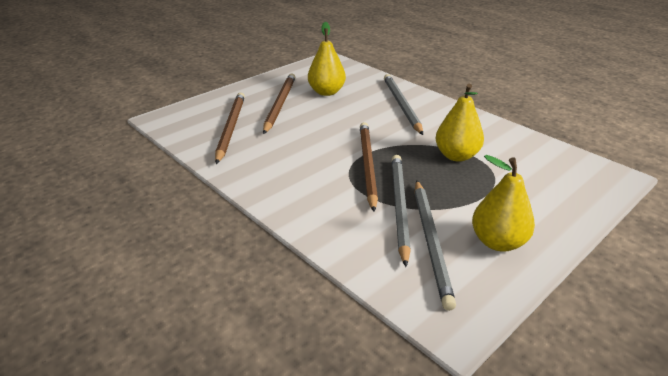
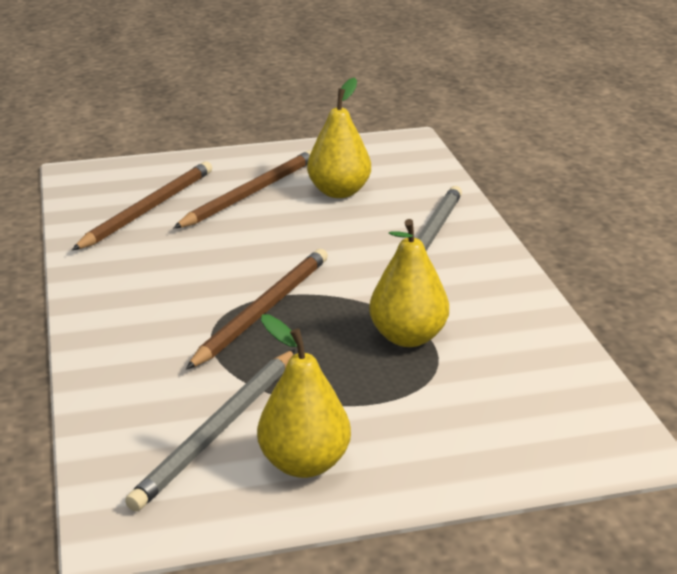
camera: 30 degrees right, 5 degrees down
grey pencil [392,155,411,267] -> none

